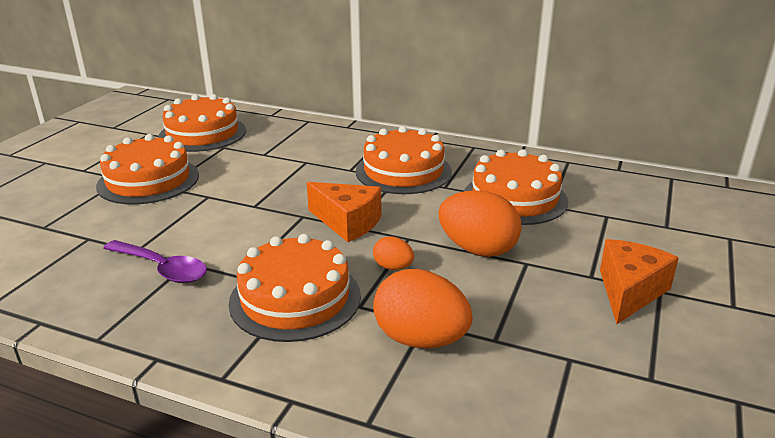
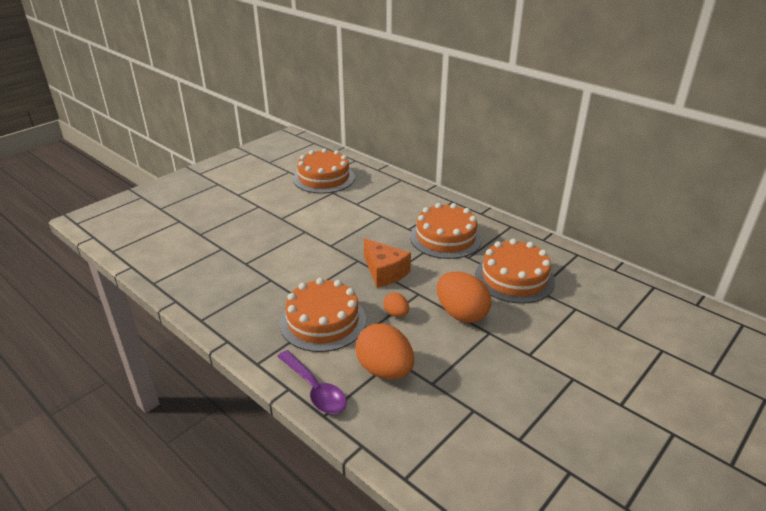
camera: 20 degrees right, 5 degrees up
orange cake [96,134,199,205] -> none
purple spoon [103,240,207,283] -> purple spoon moved to [277,350,347,414]
orange cheese [600,239,679,324] -> none

